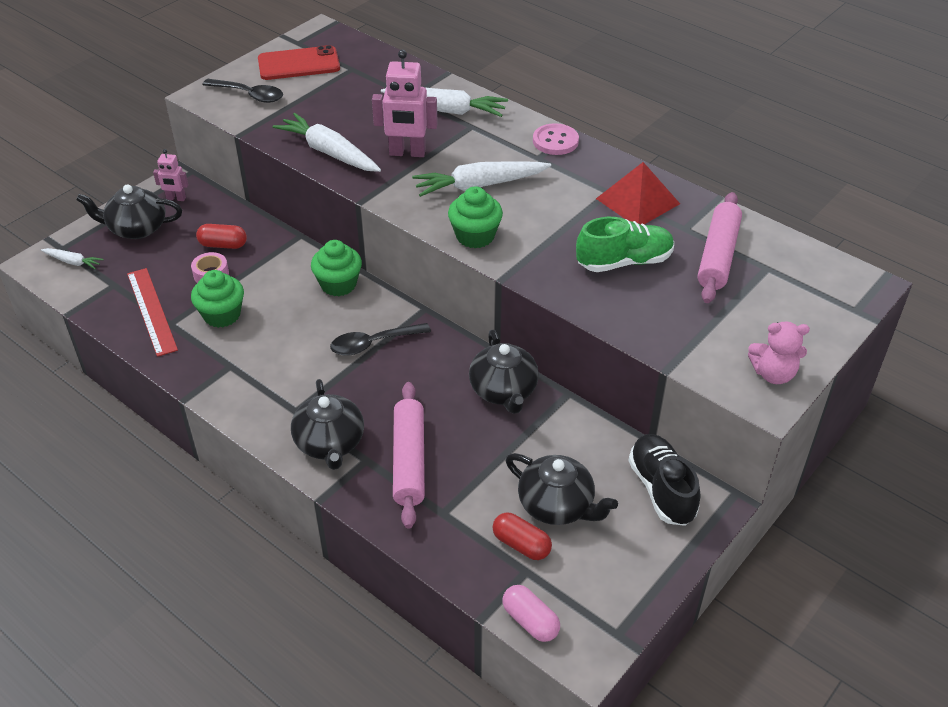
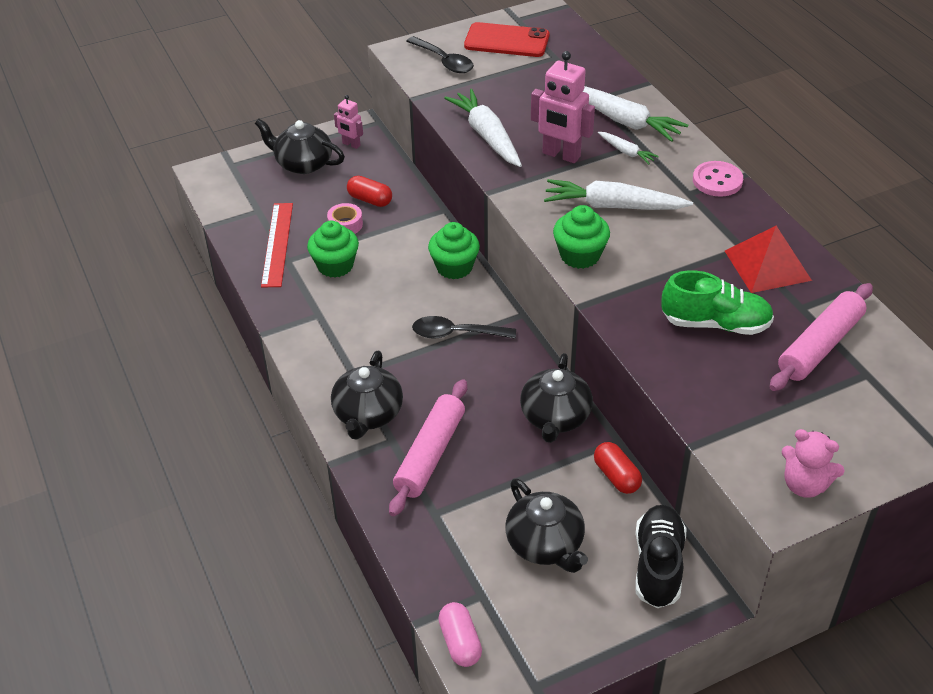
camera: 25 degrees right, 0 degrees up
white carrot [41,248,104,269] -> white carrot moved to [598,132,659,164]
red capsule [493,513,552,560] -> red capsule moved to [594,442,642,494]

